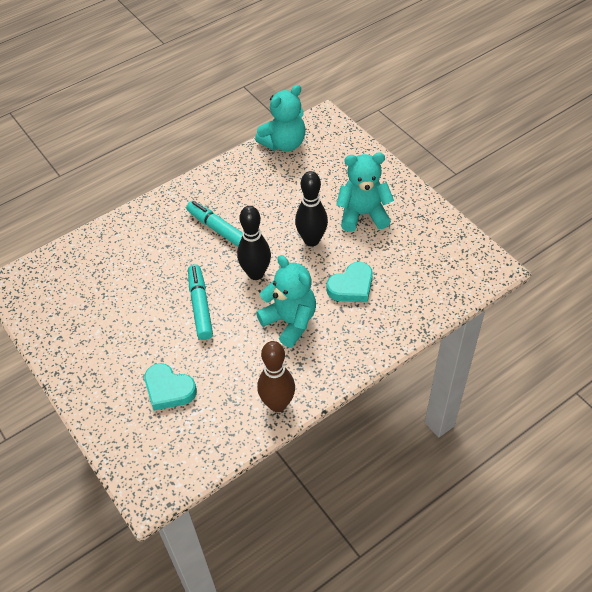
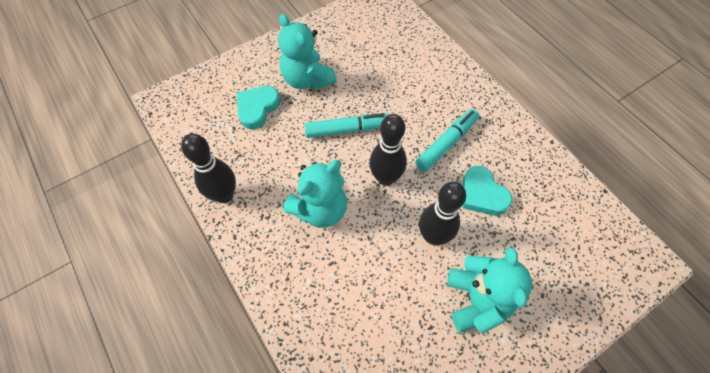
camera: 90 degrees right, 10 degrees up
turquoise teddy bear [255,85,306,151] -> turquoise teddy bear moved to [278,14,337,90]
brown bowling pin [257,341,295,412] -> black bowling pin [181,134,236,203]
turquoise heart [327,262,373,302] -> turquoise heart moved to [463,166,512,215]

